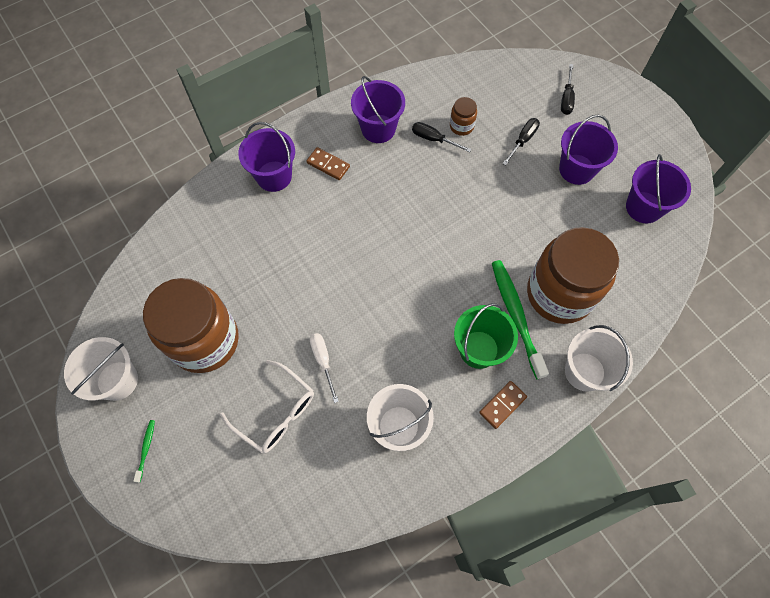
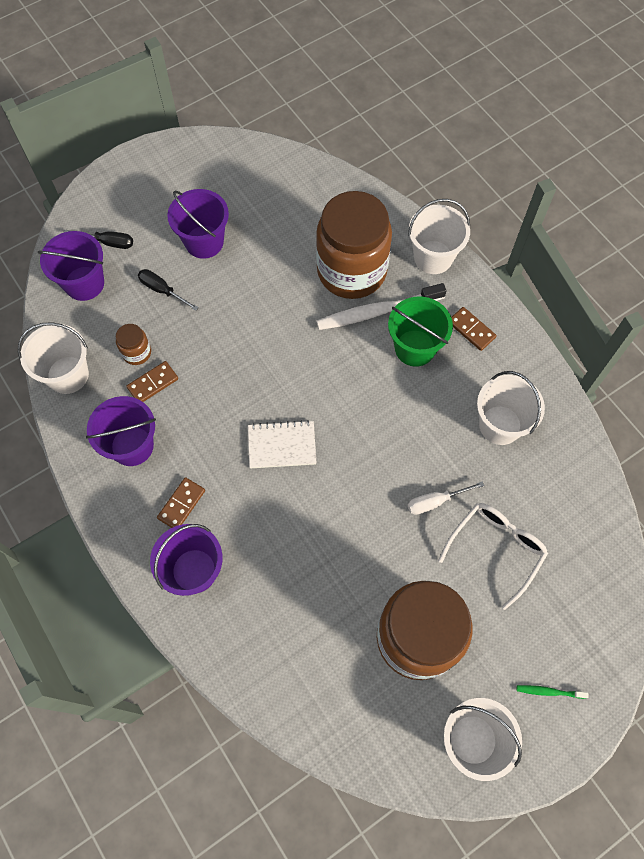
camera: 90 degrees left, 0 degrees up
black screwdriver [412,122,471,152] -> brown domino [126,361,178,402]
green toothbrush [492,260,549,379] -> white toothbrush [316,283,447,330]
purple bucket [626,154,691,223] -> purple bucket moved to [38,231,104,301]
none -> white bucket [18,322,89,394]
none -> white notebook [248,420,316,468]

